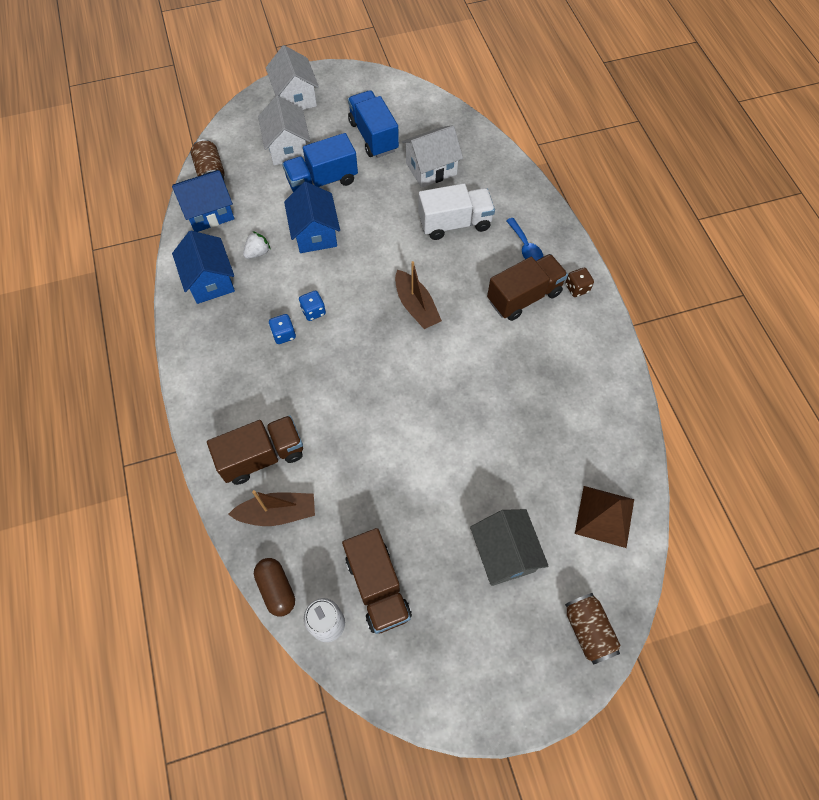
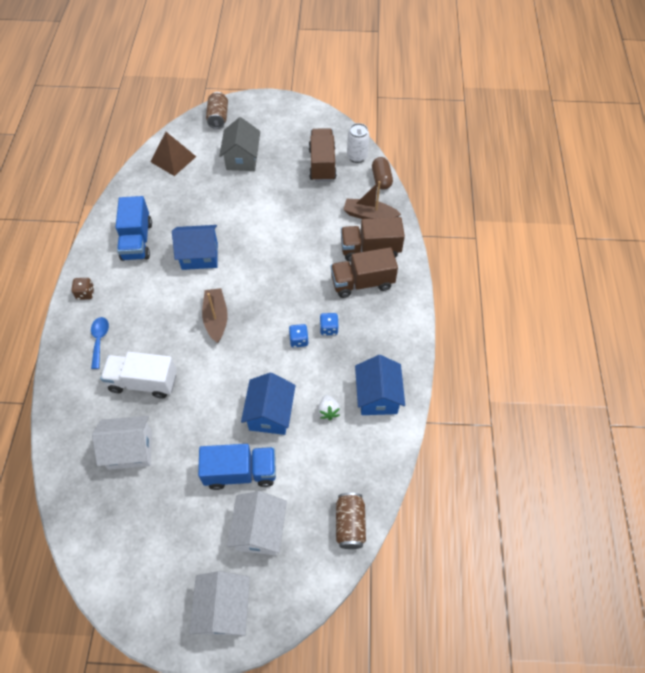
camera: 160 degrees left, 5 degrees down
blue house [172,170,235,232] -> blue house moved to [172,225,218,270]
white strawberry [243,231,271,259] -> white strawberry turned 75 degrees counterclockwise [318,395,340,420]
blue truck [348,90,399,158] -> blue truck moved to [115,196,152,261]
brown truck [487,254,568,321] -> brown truck moved to [331,247,398,298]

